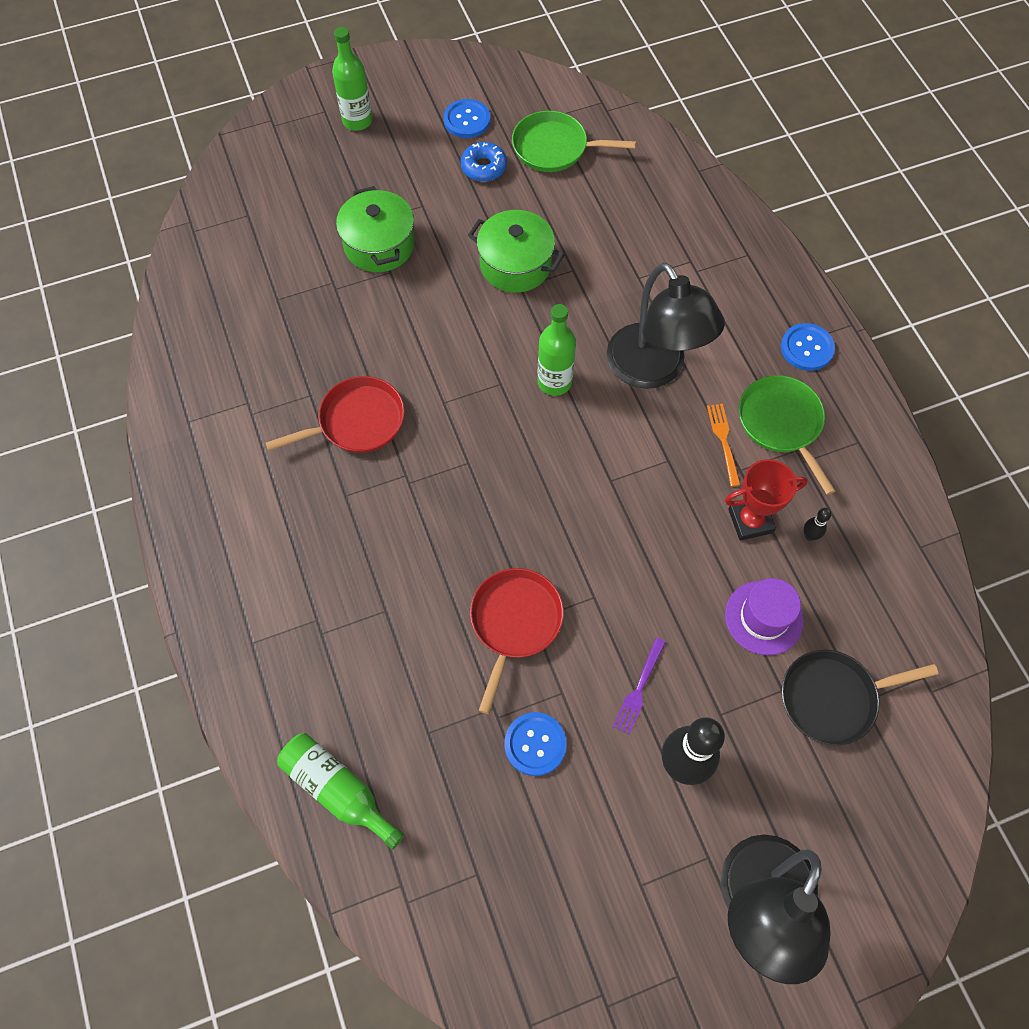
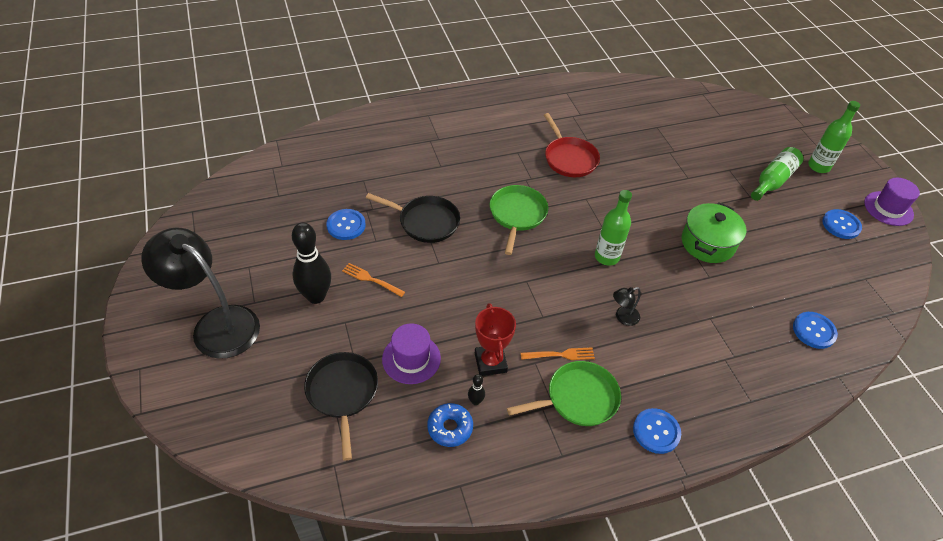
camera: 90 degrees right, 15 degrees down
green bottle [277,733,404,850] -> green bottle moved to [751,147,803,201]
green pot [336,186,415,272] -> none
blue donut [461,142,507,182] -> blue donut moved to [427,403,473,447]
red pan [470,568,564,714] -> black pan [366,193,460,243]
green pan [512,111,636,172] -> green pan moved to [490,185,548,255]
black lamp [607,262,725,389] -> black lamp [613,287,641,326], size x0.40
purple fork [613,637,666,735] -> orange fork [342,263,405,297]
none -> blue button [793,312,838,349]
none -> purple hat [864,178,920,226]

